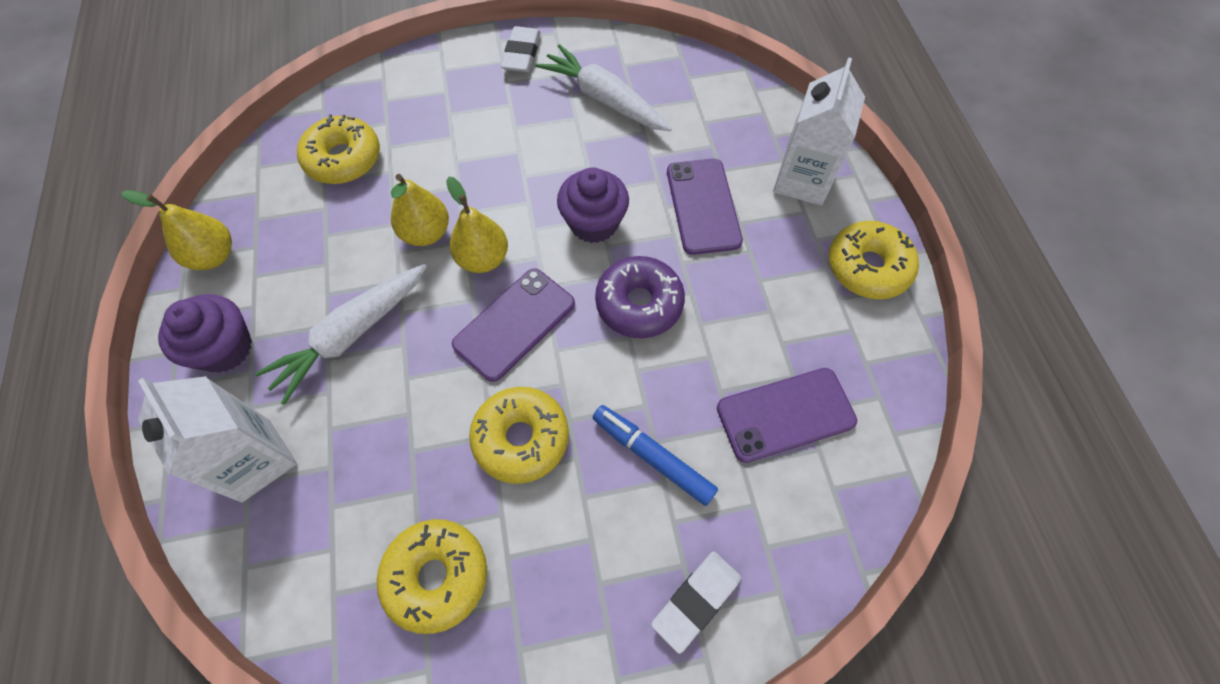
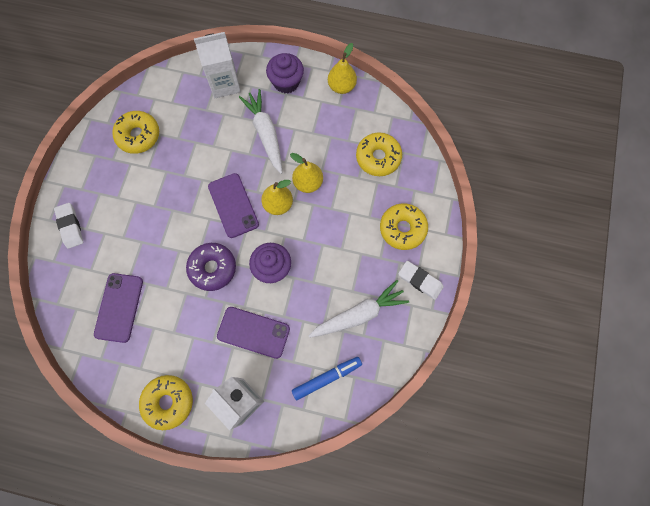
camera: 115 degrees right, 10 degrees up
yellow donut [469,387,569,484] -> yellow donut moved to [380,203,428,250]
blue marker [593,405,718,506] -> blue marker moved to [292,357,362,400]

